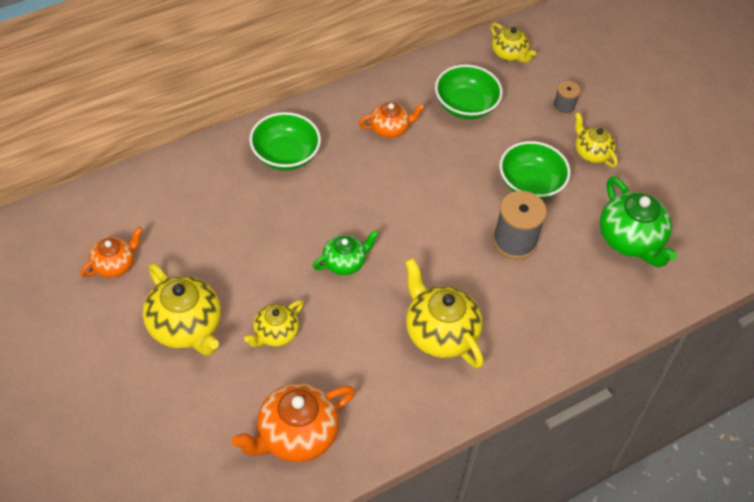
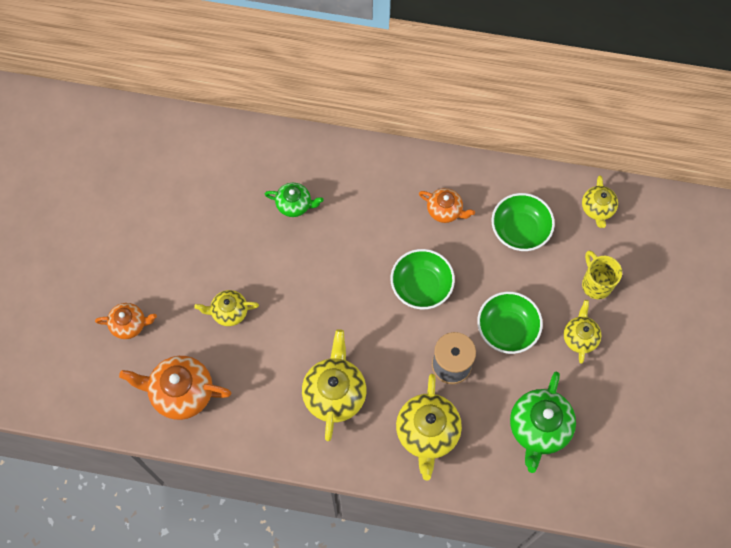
camera: 45 degrees right, 15 degrees up
orange teapot [80,227,143,278] -> orange teapot moved to [95,303,157,339]
yellow teapot [143,263,221,356] -> yellow teapot moved to [396,374,462,480]
green bowl [249,112,321,171] -> green bowl moved to [390,249,455,309]
green teapot [313,230,379,275] -> green teapot moved to [264,183,324,217]
grey spool [553,81,580,116] -> yellow mug [582,250,622,299]

